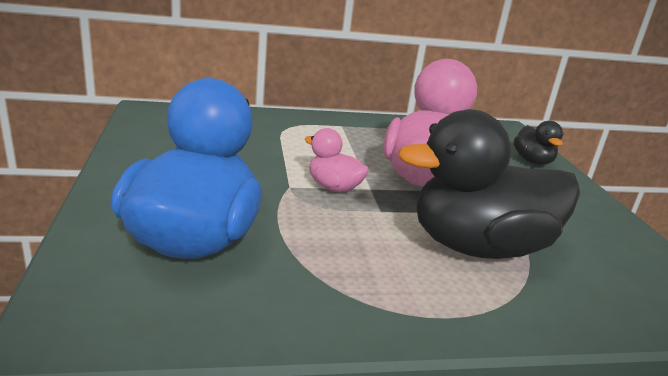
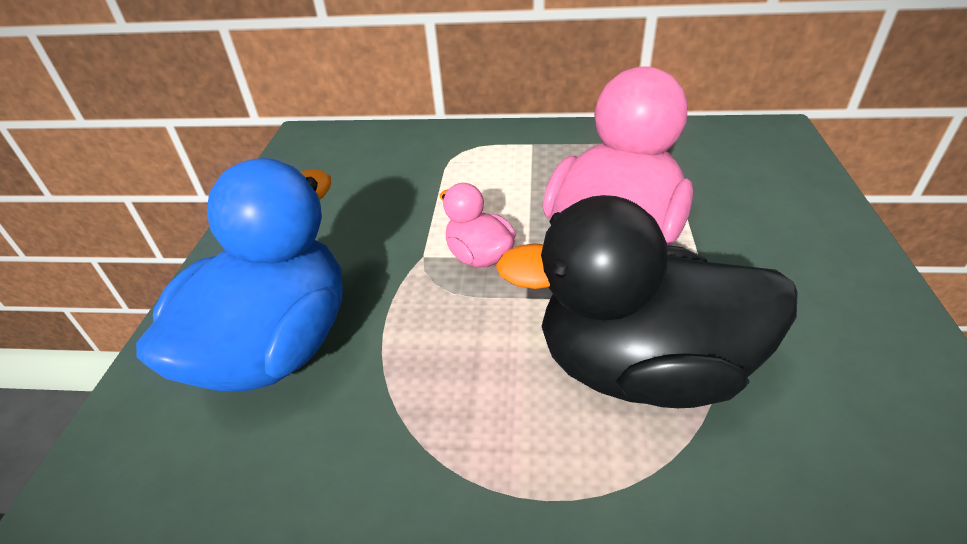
camera: 20 degrees right, 15 degrees up
black duck [514,121,564,165] -> none

